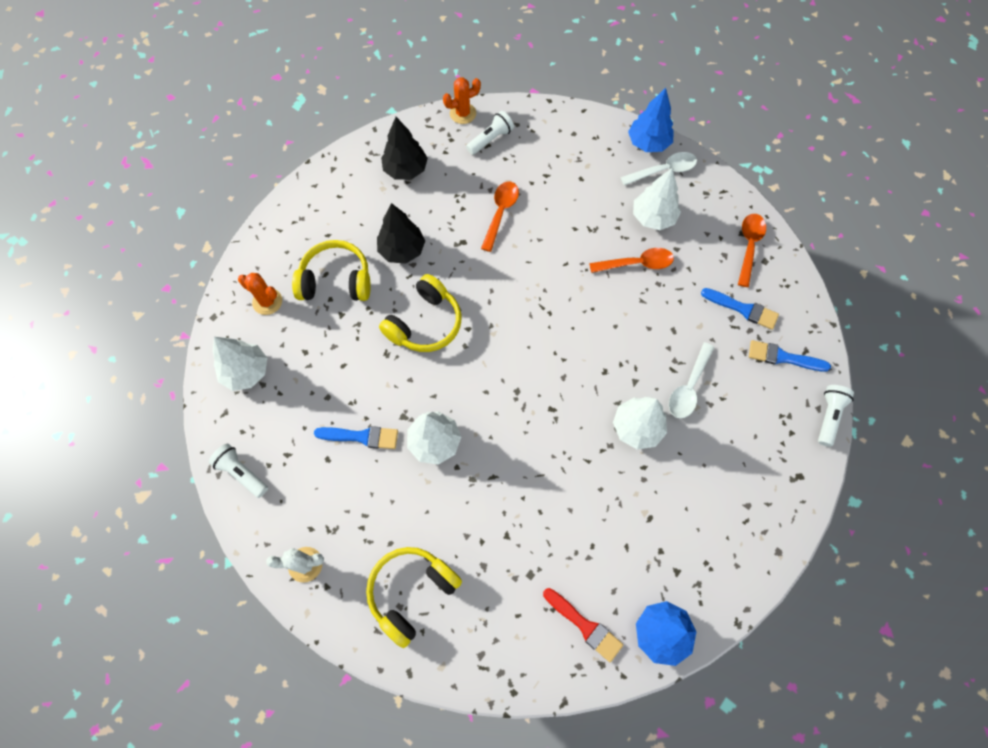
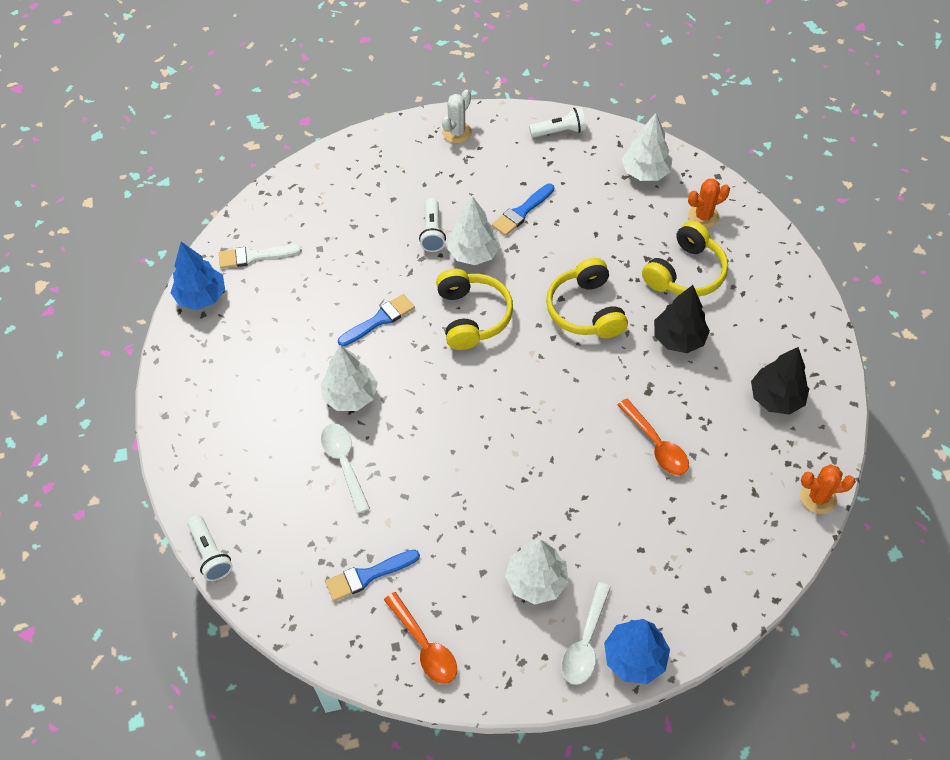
camera: 130 degrees right, 10 degrees down
yellow headphones [366,547,462,648] -> yellow headphones moved to [436,269,513,350]
orange cactus [443,77,481,124] -> orange cactus turned 75 degrees clockwise [800,464,856,514]
white flashlight [466,111,514,155] -> white flashlight moved to [419,198,446,252]
red brush [543,588,623,662] -> white brush [219,244,302,269]
orange spoon [589,248,674,273] -> none
blue brush [749,340,831,372] -> blue brush moved to [338,294,415,347]

